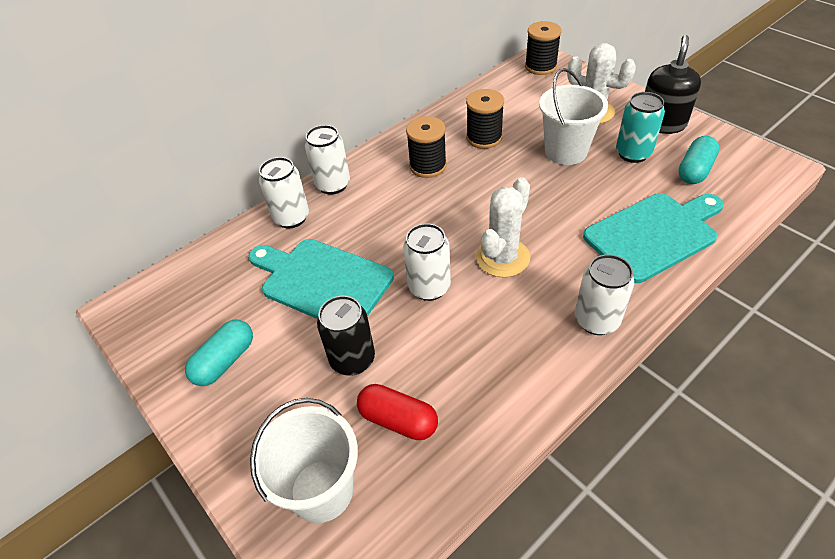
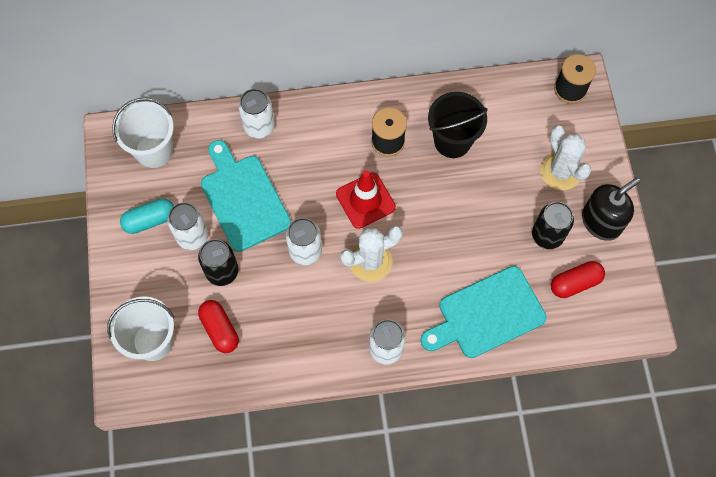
camera: 30 degrees right, 20 degrees up
white can [305,125,350,195] -> white can moved to [167,202,208,250]
black spool [466,89,504,149] -> black bucket [428,92,487,158]
white bucket [539,68,608,165] -> white bucket moved to [112,98,174,168]
turquoise cutting board [583,193,724,283] -> turquoise cutting board turned 150 degrees clockwise [421,266,547,358]
turquoise can [616,92,665,163] -> black can [532,202,574,249]
turquoise capsule [678,136,719,184] -> red capsule [551,261,605,298]
none -> red traffic cone [336,170,396,229]

